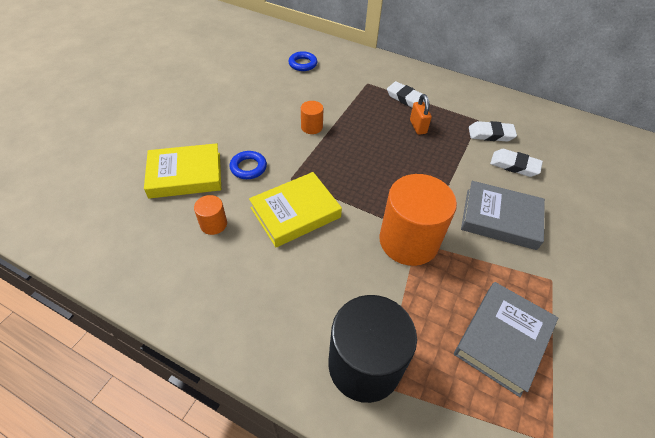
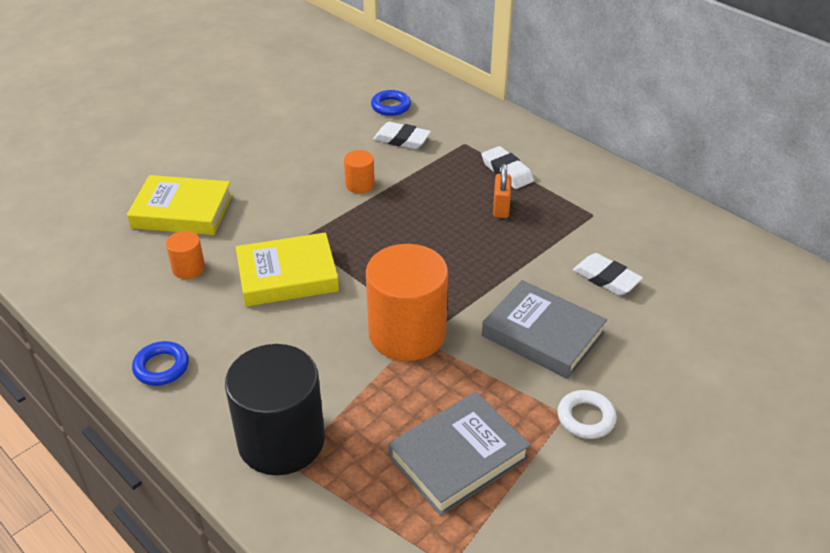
camera: 20 degrees right, 10 degrees down
blue ring [230,151,267,179] -> blue ring moved to [132,341,189,386]
white eraser [469,121,517,141] -> white eraser moved to [373,122,431,149]
none -> white ring [557,390,617,439]

